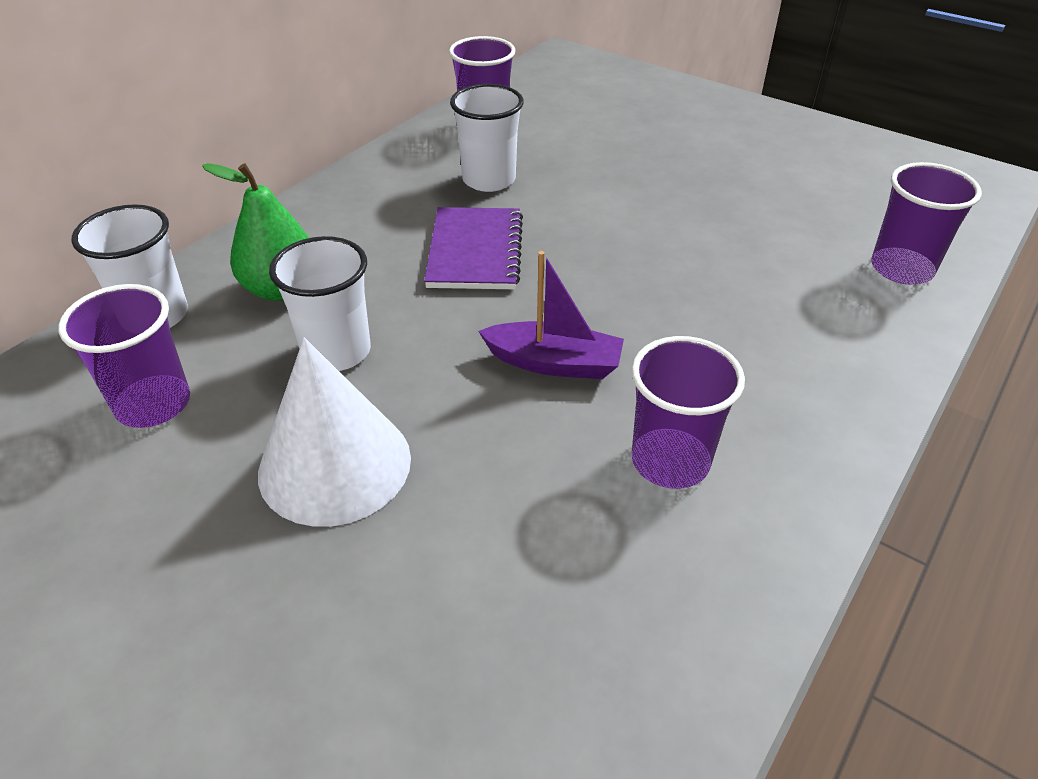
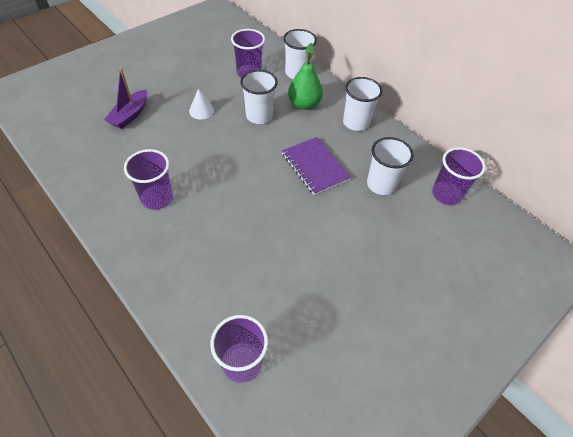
camera: 100 degrees right, 10 degrees up
white cone [258,338,411,527] -> white cone [189,88,214,119], size x0.48
purple notebook [424,207,523,289] -> purple notebook turned 45 degrees clockwise [282,137,351,195]
purple boat [478,251,624,379] -> purple boat moved to [104,67,147,129]
none -> white cup [343,77,382,131]

